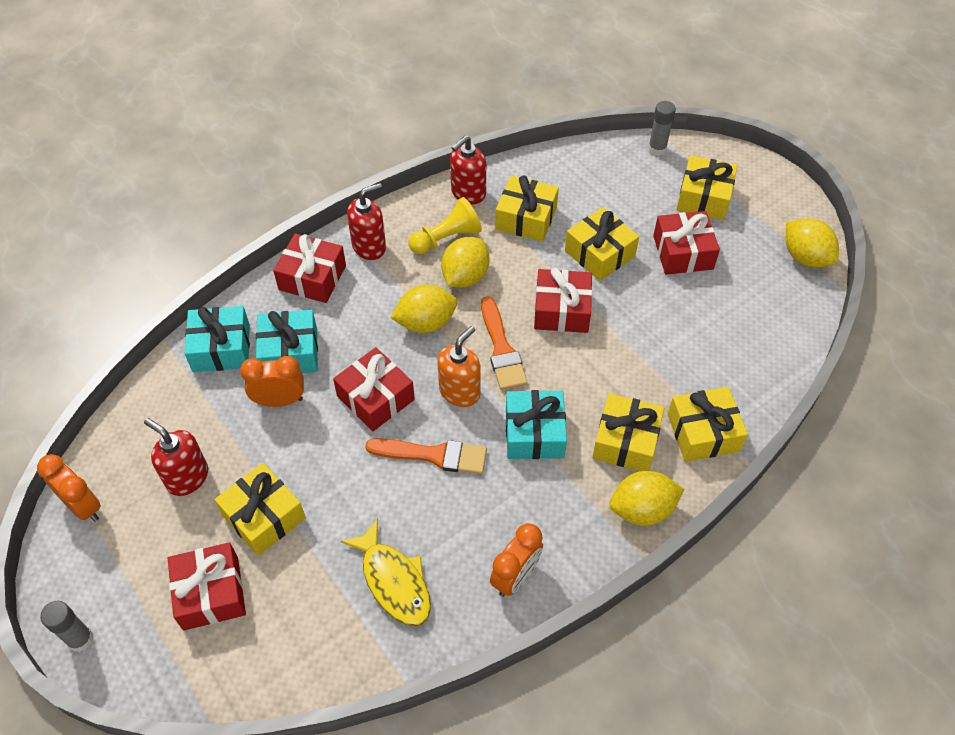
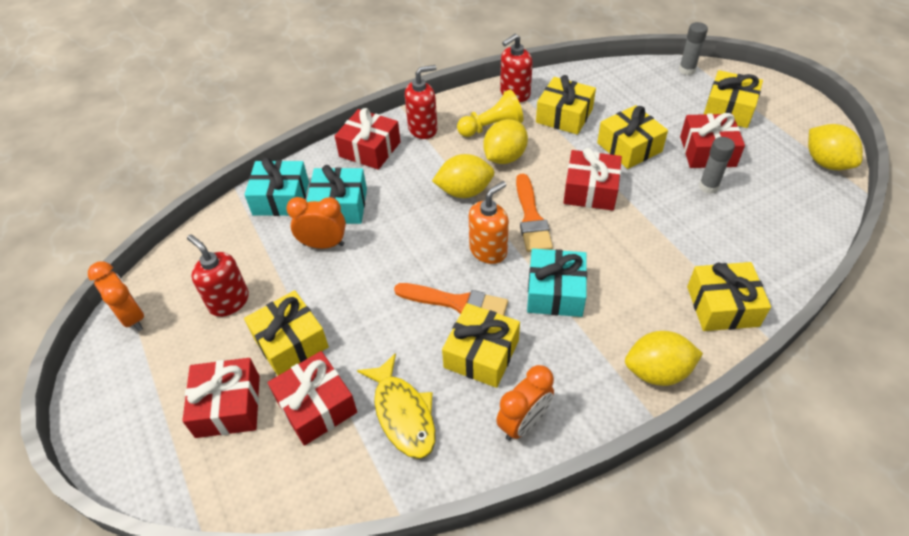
camera: 10 degrees right, 5 degrees down
grey glue stick [40,601,94,652] -> grey glue stick moved to [699,137,735,194]
red gift [333,347,415,431] -> red gift moved to [267,351,357,446]
yellow gift [592,393,664,471] -> yellow gift moved to [442,303,520,388]

